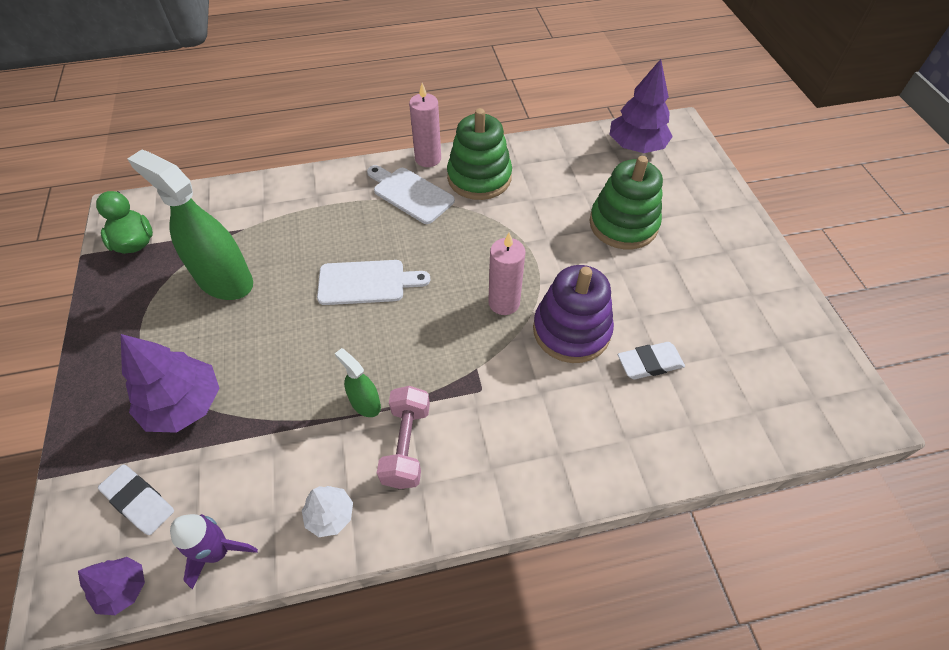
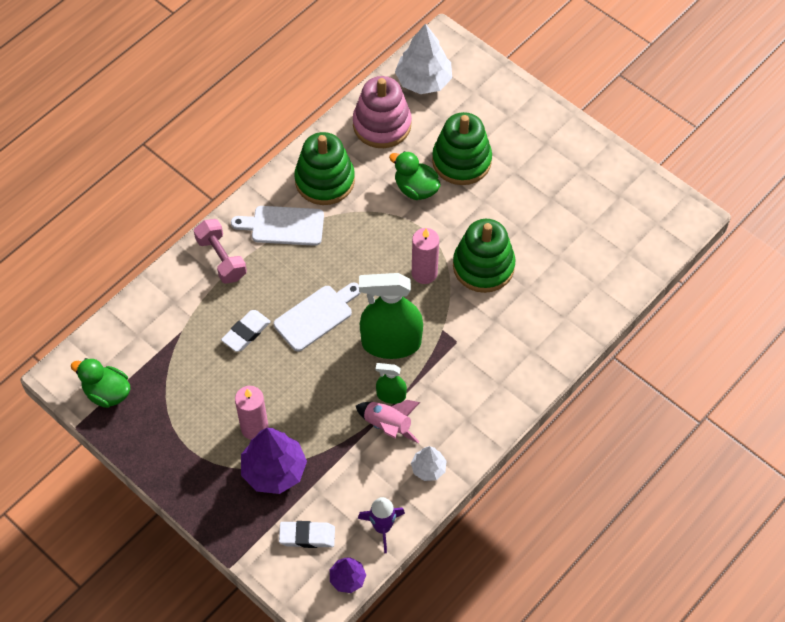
camera: 35 degrees left, 5 degrees up
green spray bottle [128,149,253,300] -> green spray bottle moved to [359,273,423,359]
pink dumbbell [377,386,430,489] -> pink dumbbell moved to [194,219,247,284]
pink candle [409,83,441,167] -> pink candle moved to [235,386,268,440]
purple stacking toy [533,265,614,363] -> green stacking toy [453,219,515,293]
purple tree [609,59,673,153] -> white tree [395,23,452,94]
white eraser [618,342,685,379] -> white eraser moved to [221,310,271,352]
none -> pink stacking toy [353,76,412,148]
none -> pink rocket [356,400,420,443]
none -> green duck [389,151,441,200]

